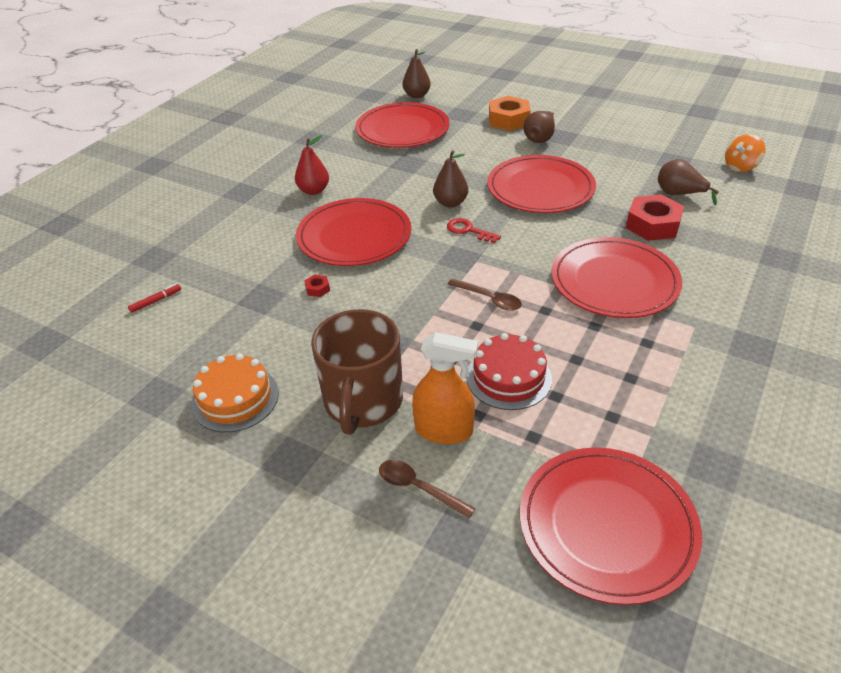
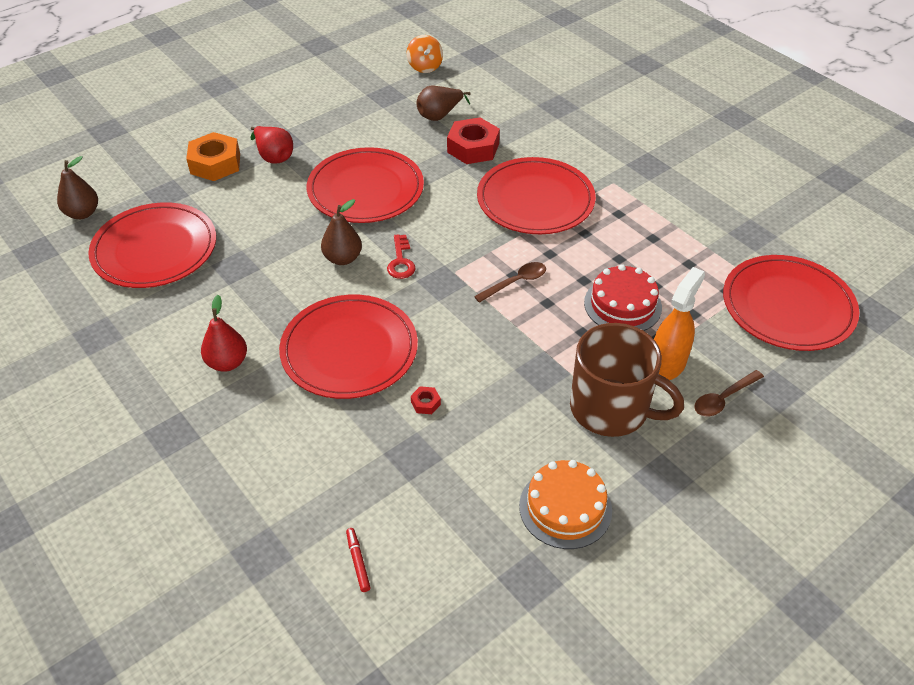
camera: 70 degrees left, 5 degrees up
red key [447,218,501,243] -> red key turned 60 degrees counterclockwise [387,234,416,279]
brown pear [523,111,555,143] -> red pear [250,126,293,164]

